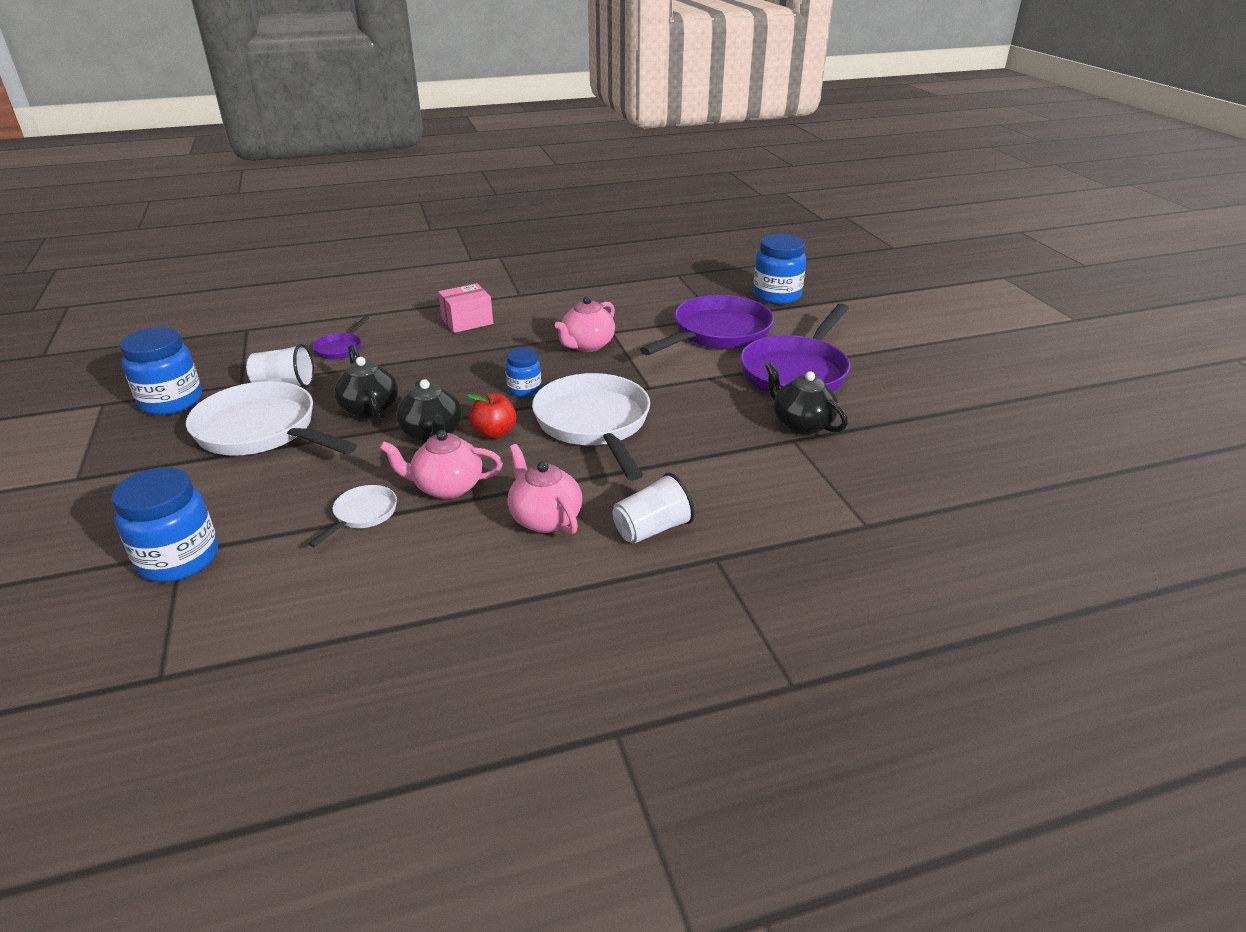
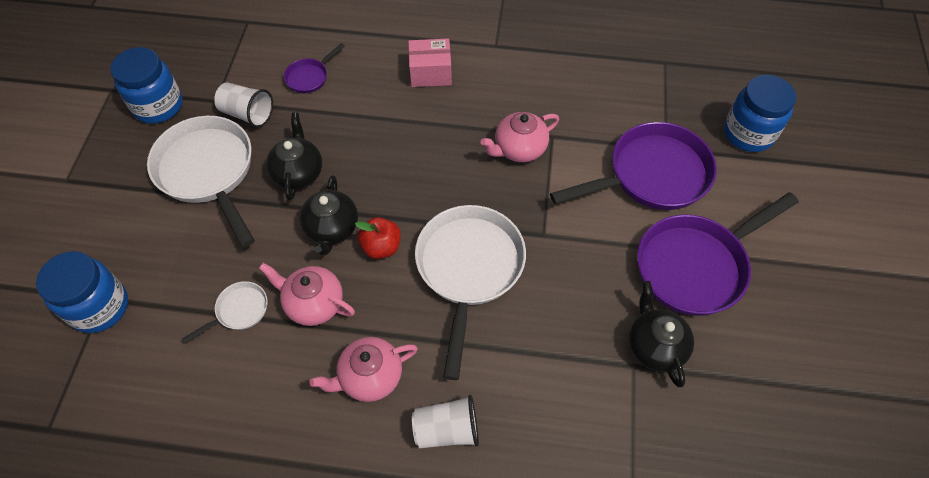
camera: 25 degrees right, 25 degrees up
blue jar [506,348,541,397] -> none
pink teapot [508,444,582,535] -> pink teapot turned 105 degrees counterclockwise [310,337,418,402]

